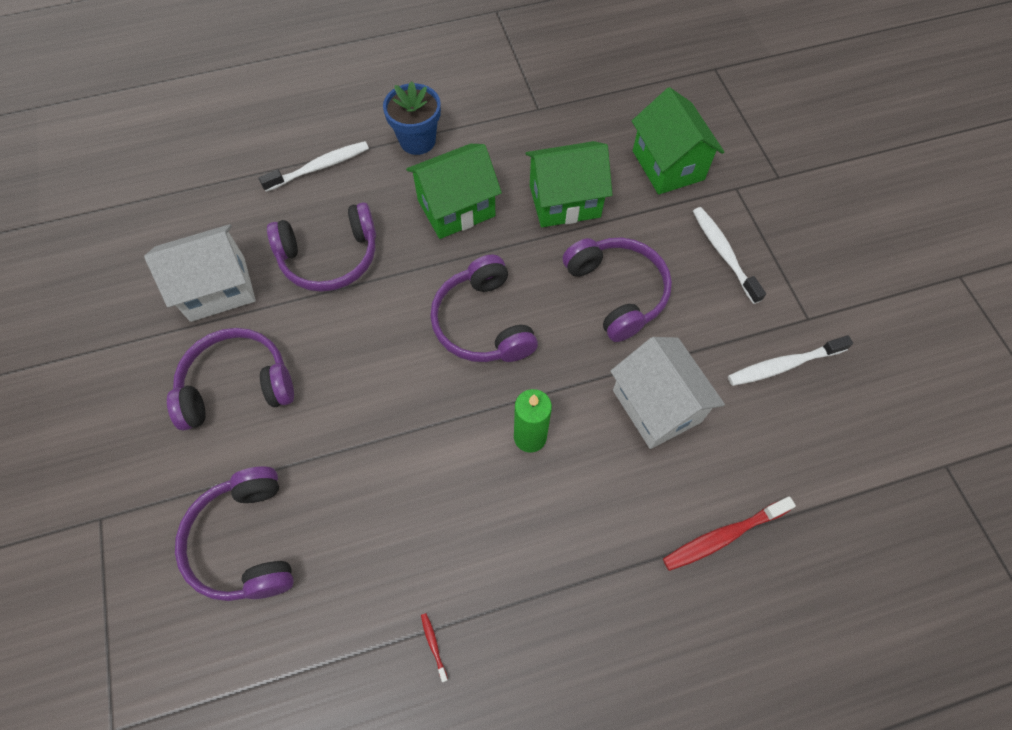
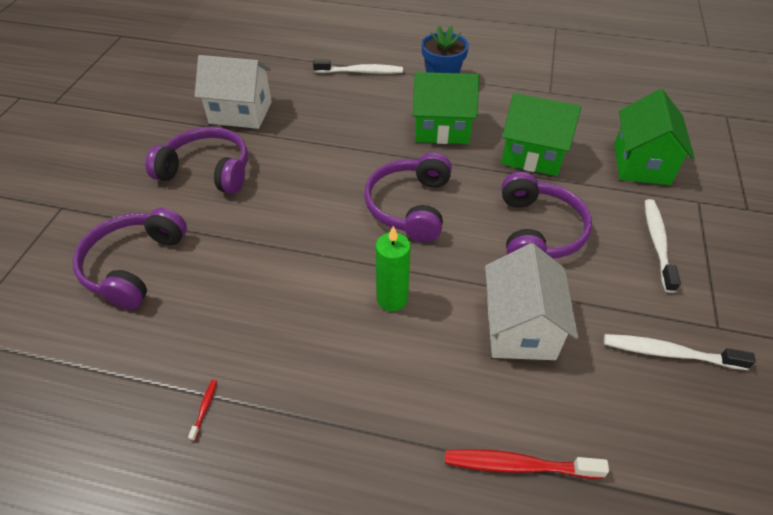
camera: 30 degrees right, 15 degrees down
purple headphones [267,202,376,292] -> none

